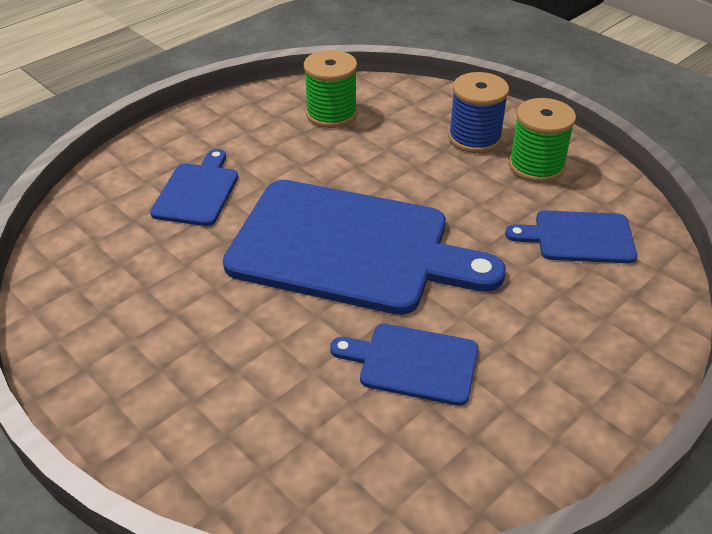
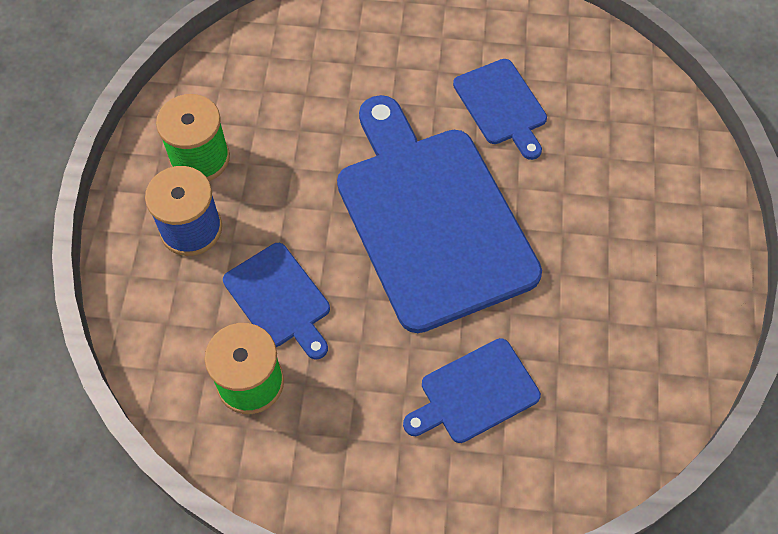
camera: 130 degrees left, 20 degrees up
blue cutting board [505,210,637,264] -> blue cutting board moved to [223,243,330,359]

